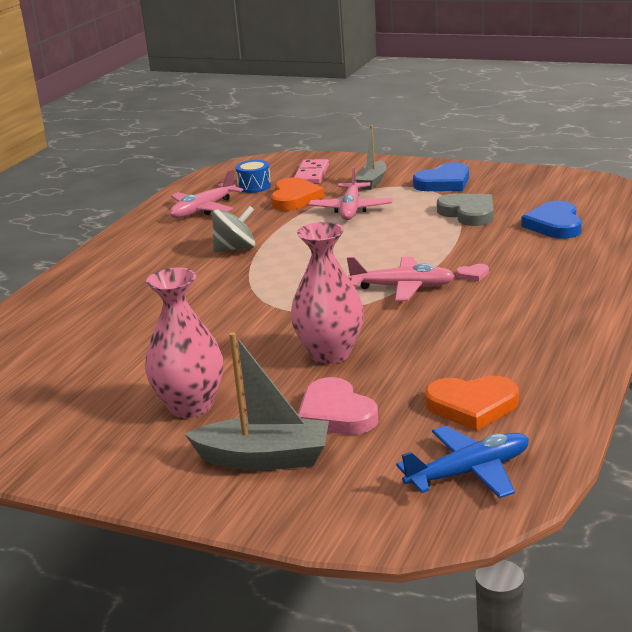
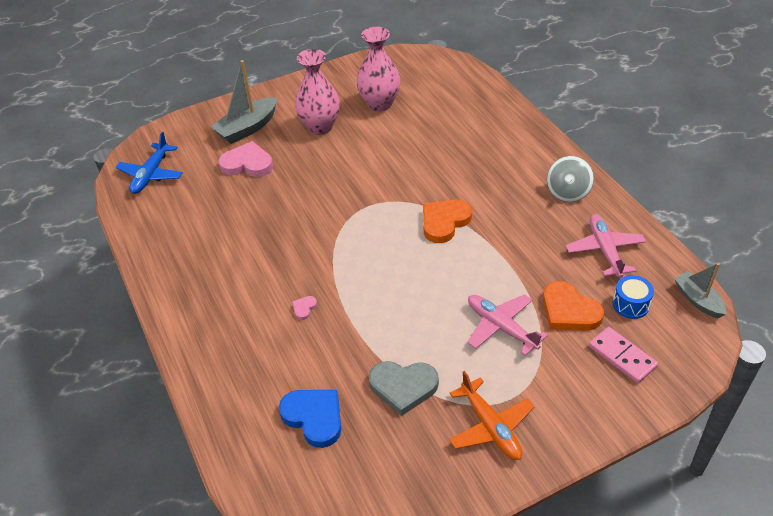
camera: 130 degrees right, 20 degrees up
grey spinning top [212,206,255,252] -> grey spinning top moved to [547,156,594,202]
pink vase [291,222,364,364] -> pink vase moved to [356,27,400,112]
pink plane [347,257,455,301] -> none
grey boat [355,125,386,190] -> grey boat moved to [674,263,726,318]
blue heart [413,162,469,191] -> orange plane [449,371,535,460]
orange heart [425,376,519,431] -> orange heart moved to [423,199,472,243]

